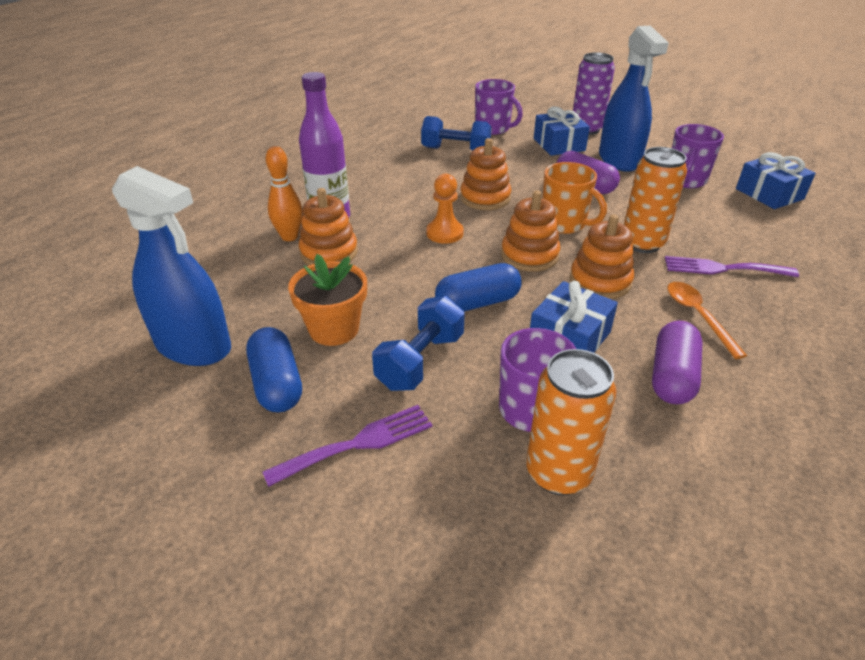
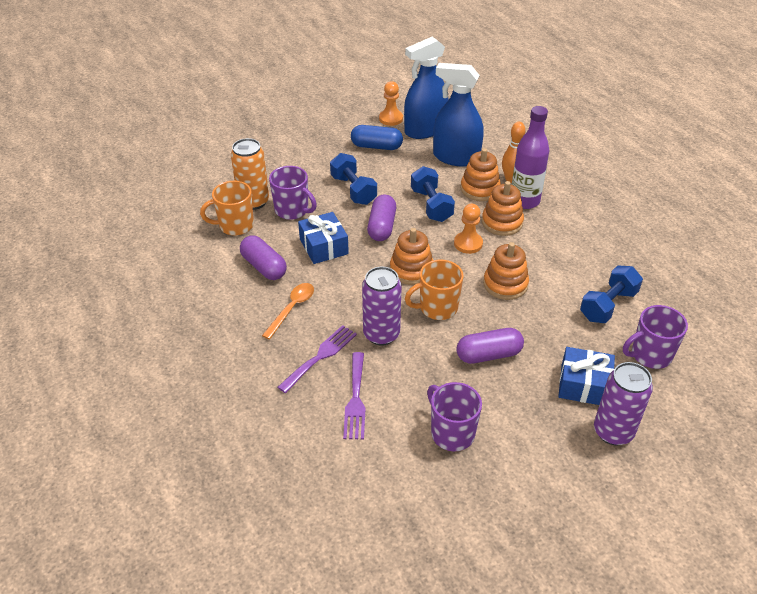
camera: 120 degrees right, 5 degrees up
purple fork [262,405,432,487] -> purple fork moved to [343,352,366,440]
orange flower pot [288,254,367,346] -> none
blue capsule [435,263,522,312] -> purple capsule [367,194,396,241]
orange stacking toy [570,214,634,299] -> orange stacking toy moved to [482,181,524,236]
blue spray bottle [599,26,669,172] -> blue spray bottle moved to [433,63,484,167]
orange can [624,147,687,253] -> purple can [362,266,402,346]
orange spoon [667,282,747,359] -> orange spoon turned 75 degrees counterclockwise [262,283,314,340]
blue gift [736,152,816,209] -> none
none -> orange mug [200,181,254,236]
none -> orange pawn [379,81,403,126]
none -> blue dumbbell [411,166,455,222]

